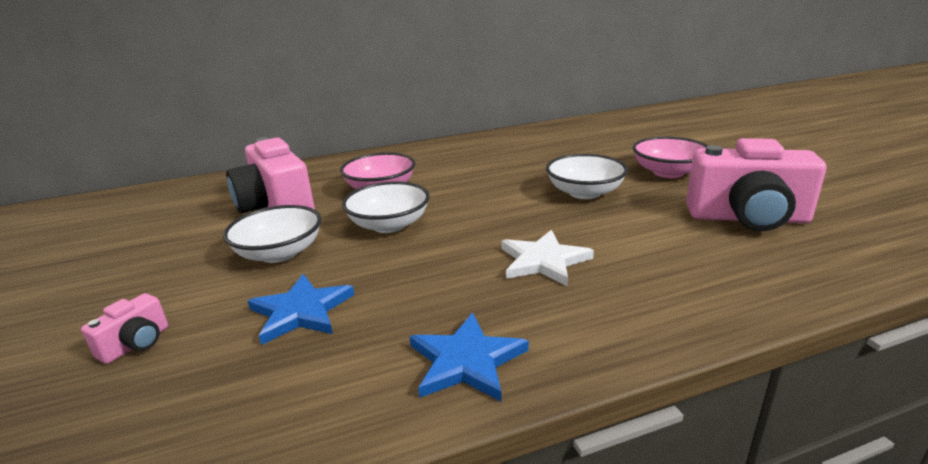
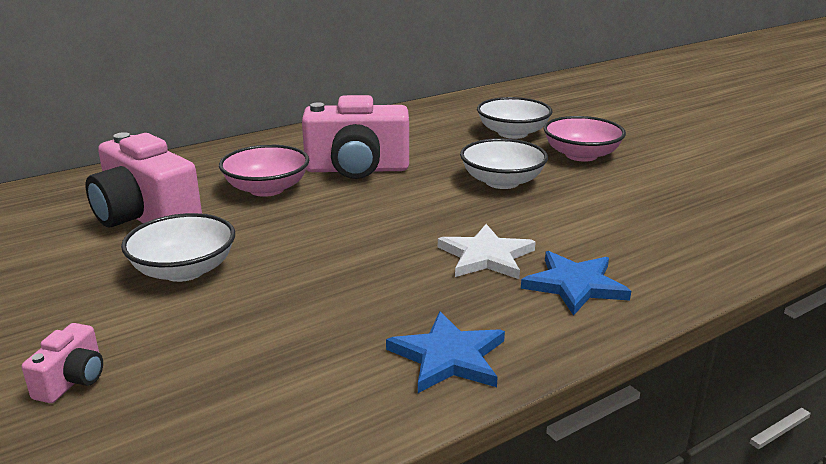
camera: 15 degrees left, 0 degrees up
blue star [248,274,354,345] -> blue star moved to [521,251,631,316]
white bowl [342,181,430,233] -> white bowl moved to [477,97,552,139]
pink camera [686,138,826,231] -> pink camera moved to [302,95,409,179]

